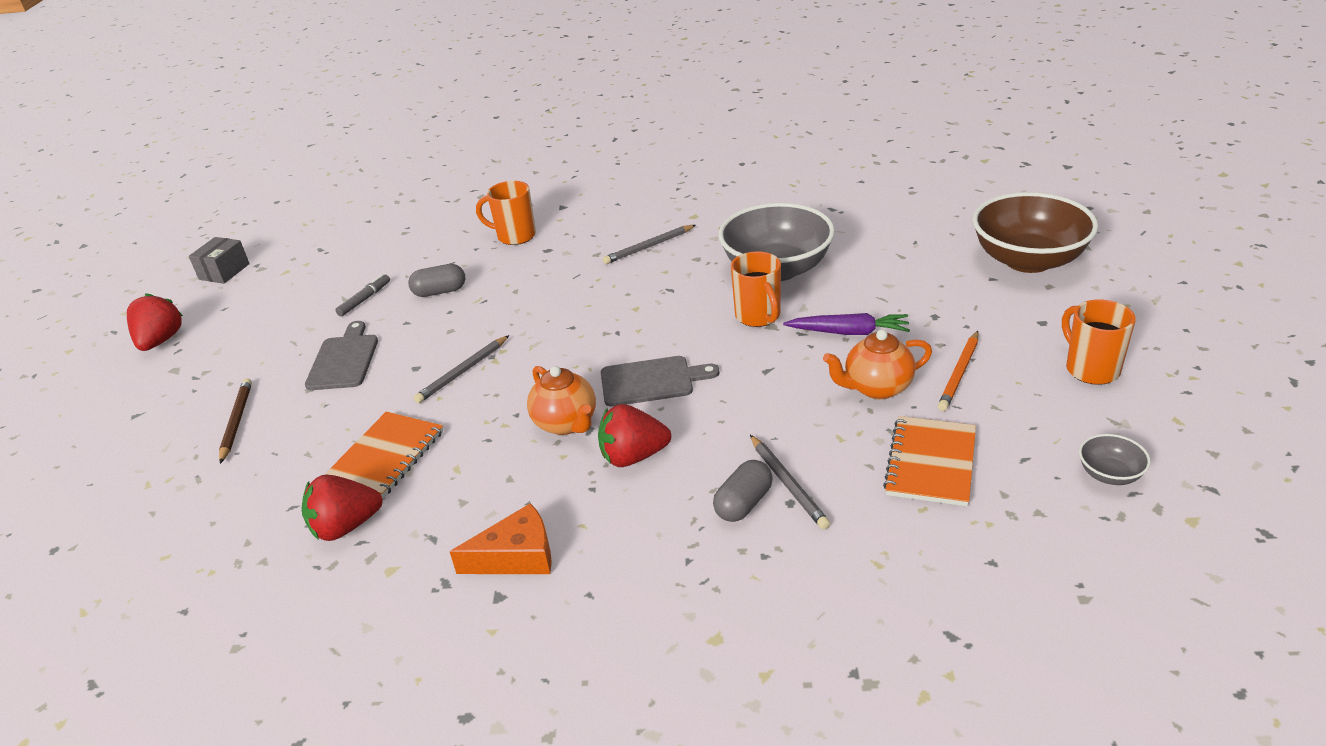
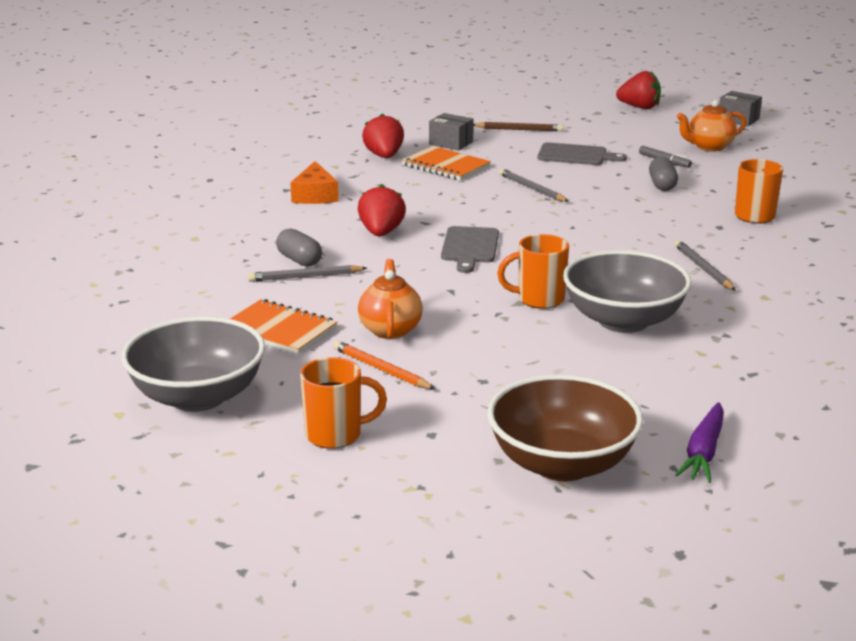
camera: 100 degrees right, 10 degrees down
orange teapot [527,366,596,435] -> orange teapot moved to [677,100,746,152]
purple carrot [783,313,910,335] -> purple carrot moved to [675,402,724,483]
grey bowl [1079,434,1151,485] -> grey bowl [121,316,265,412], size x2.33
none -> grey box [429,113,474,151]

